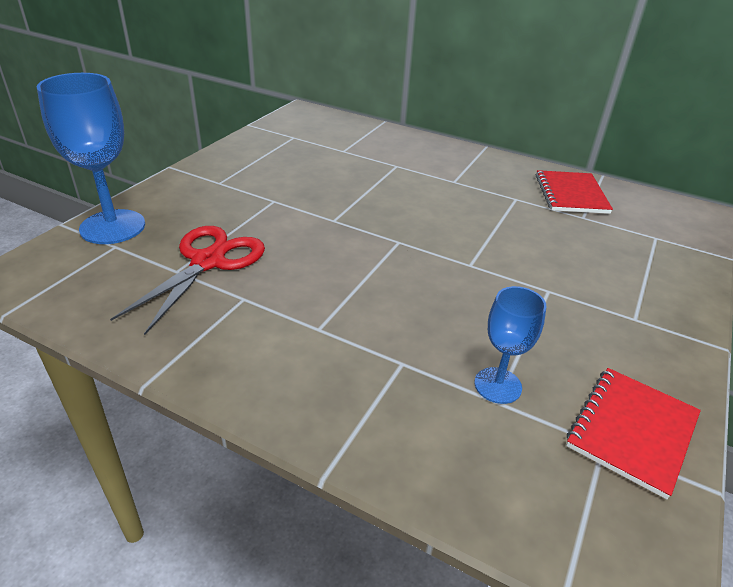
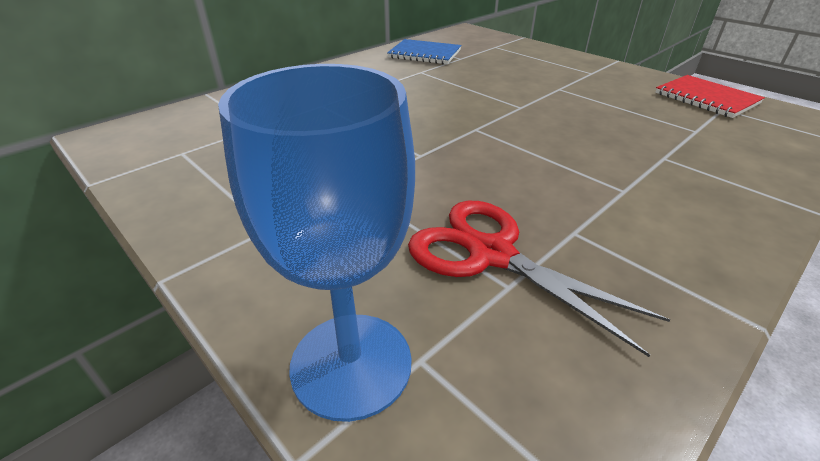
camera: 70 degrees left, 0 degrees up
blue goblet [474,286,546,404] -> none
red notebook [536,170,613,214] -> blue notebook [387,39,461,64]

